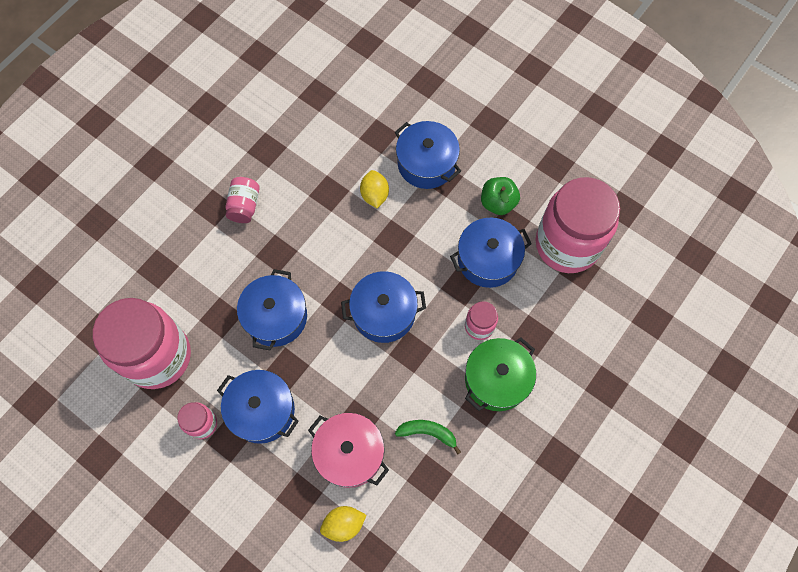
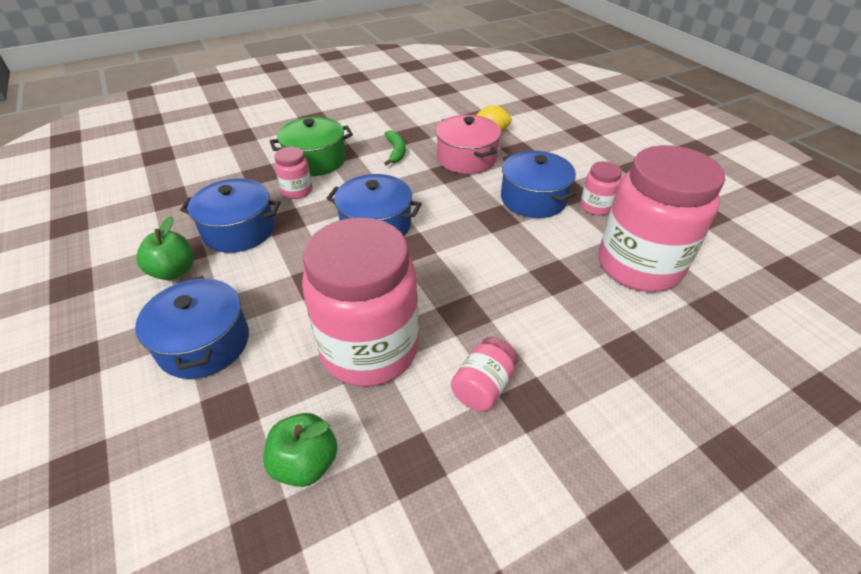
camera: 155 degrees left, 25 degrees down
blue pot [237,269,307,350] -> none
yellow lemon [360,170,389,208] -> none
green banana [395,420,461,454] -> green banana turned 135 degrees counterclockwise [384,130,406,166]
pink jar [536,177,620,273] -> pink jar moved to [302,217,419,387]
none -> green apple [263,413,338,487]

